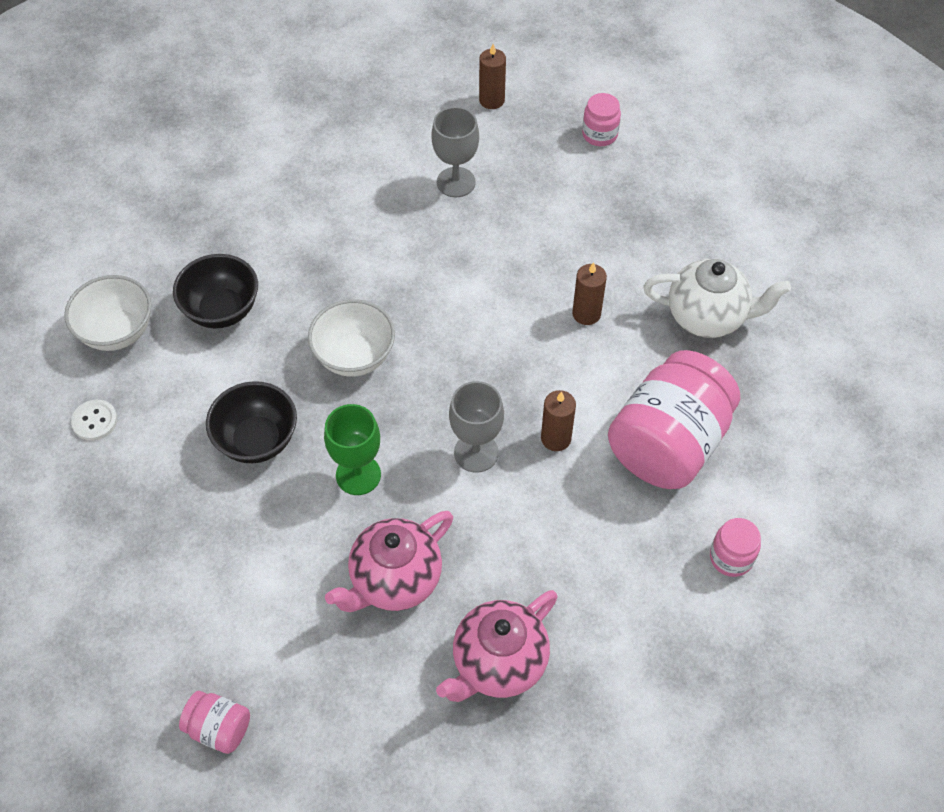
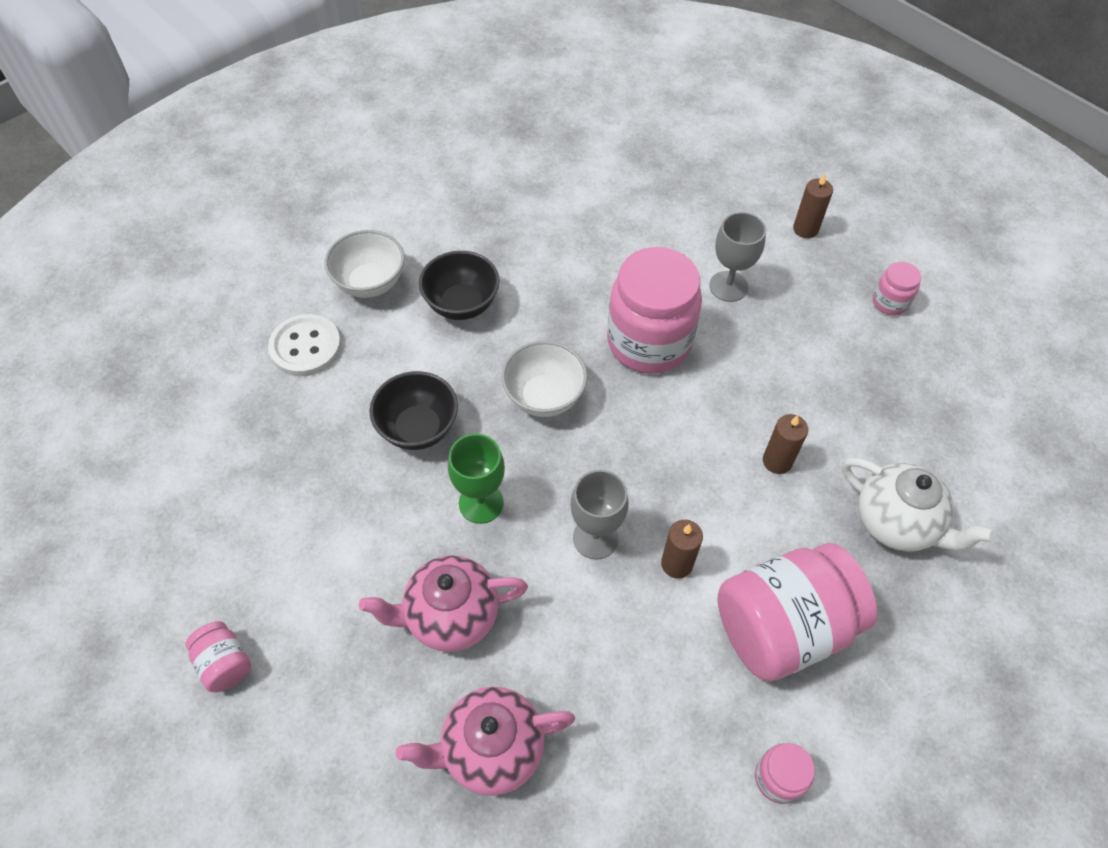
camera: 30 degrees right, 0 degrees up
white button [71,400,118,441] -> white button [268,314,341,376], size x1.72
none -> pink jar [607,247,702,374]

